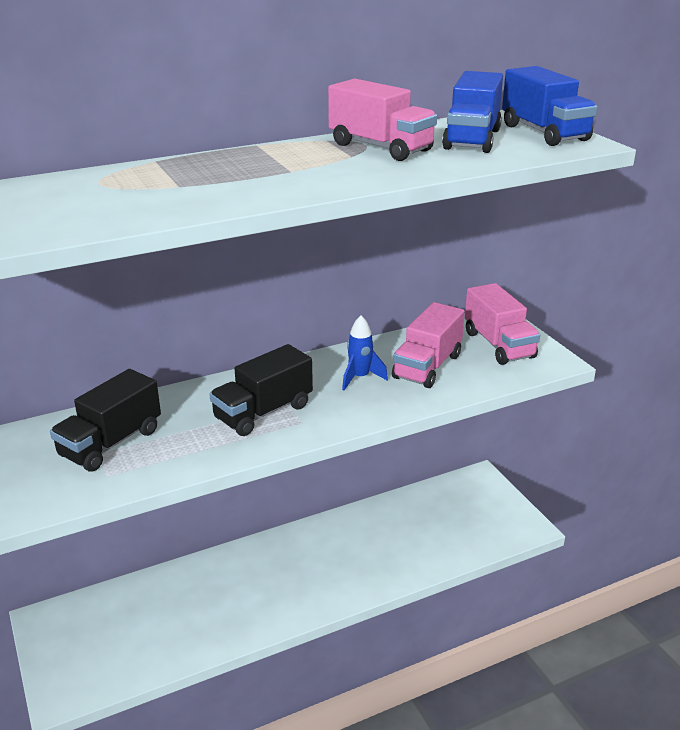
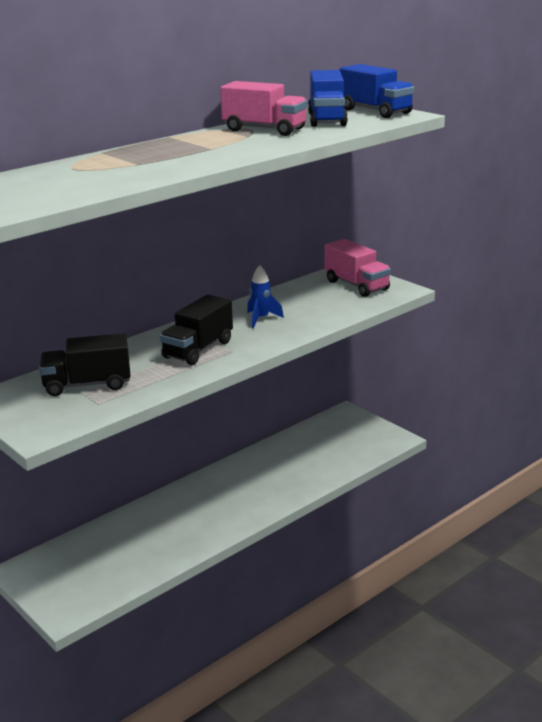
camera: 15 degrees left, 5 degrees down
black truck [50,369,161,471] -> black truck turned 60 degrees clockwise [39,333,131,396]
pink truck [392,302,465,388] -> none

